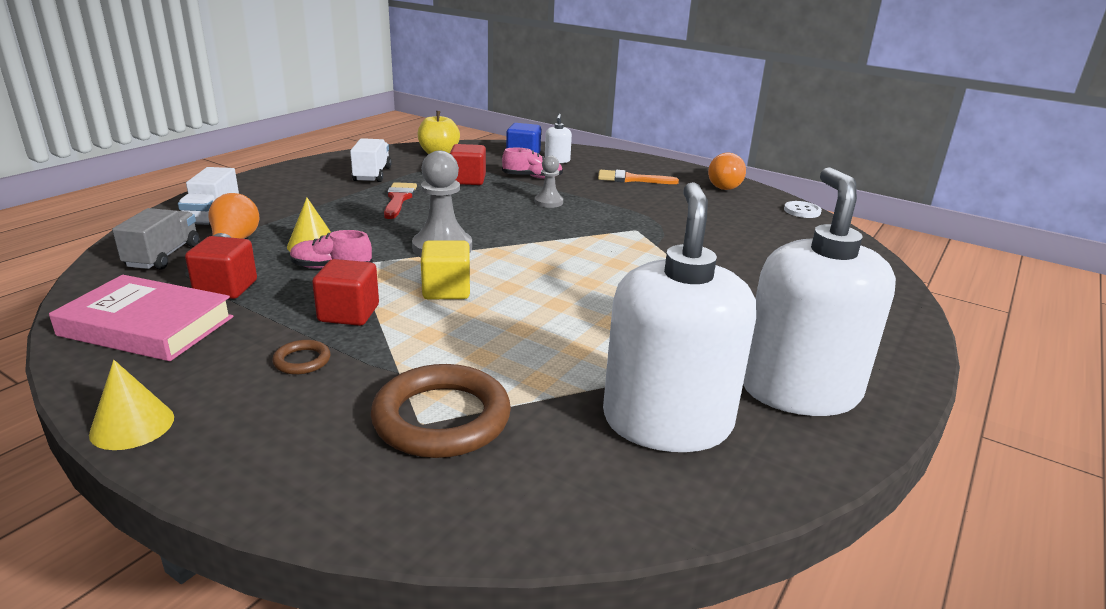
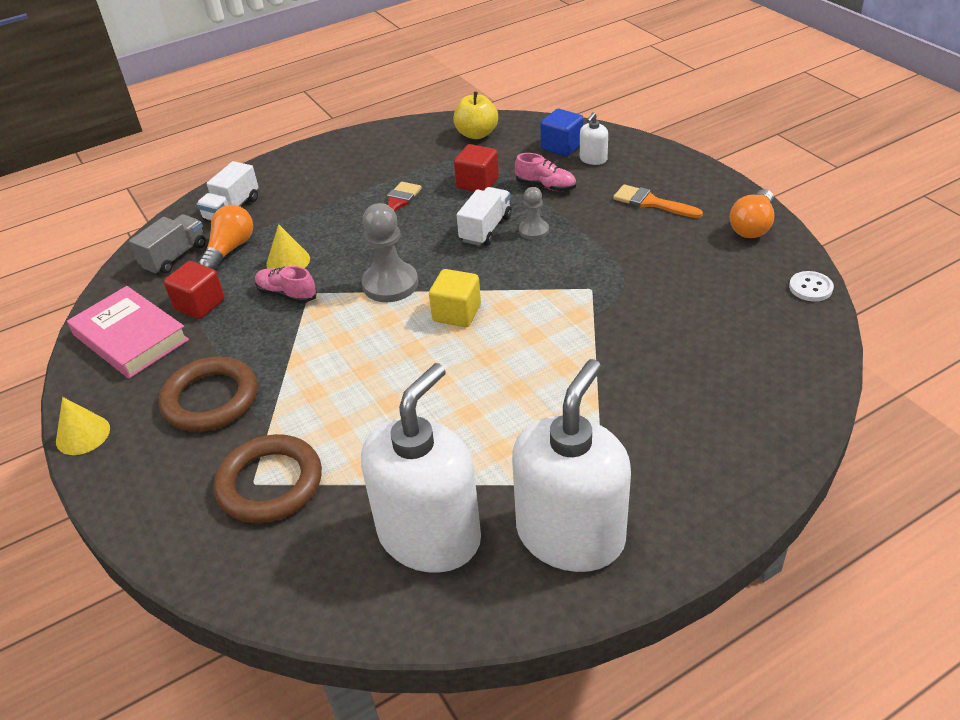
camera: 30 degrees right, 15 degrees up
brown ring [272,340,330,374] -> brown ring [159,357,258,432], size x2.24
red cube [312,259,379,326] -> none
white truck [350,138,391,182] -> white truck moved to [457,187,512,246]
yellow cube [421,241,470,299] -> yellow cube moved to [429,269,481,327]

